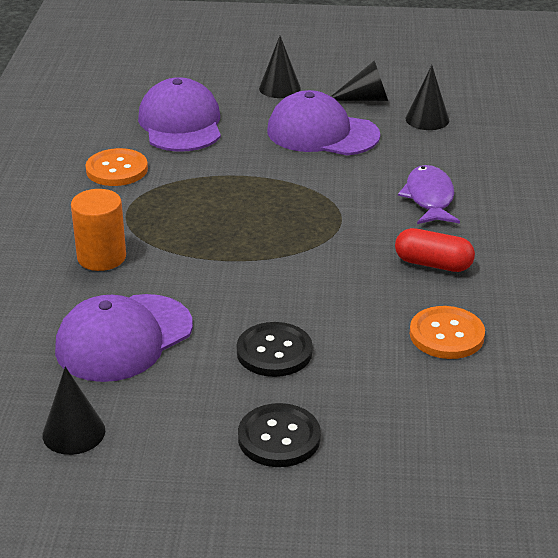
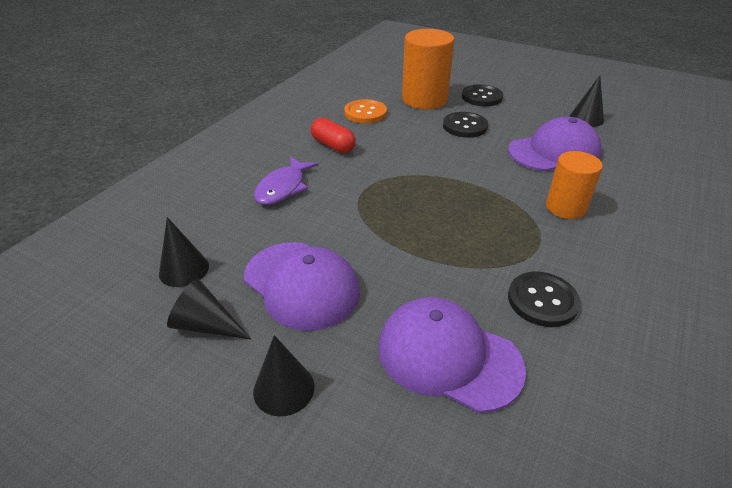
camera: 155 degrees left, 5 degrees up
orange button [85,148,148,186] -> black button [508,272,580,327]
purple cap [138,77,221,152] -> purple cap turned 105 degrees clockwise [378,297,526,413]
none -> orange cylinder [402,29,454,109]

